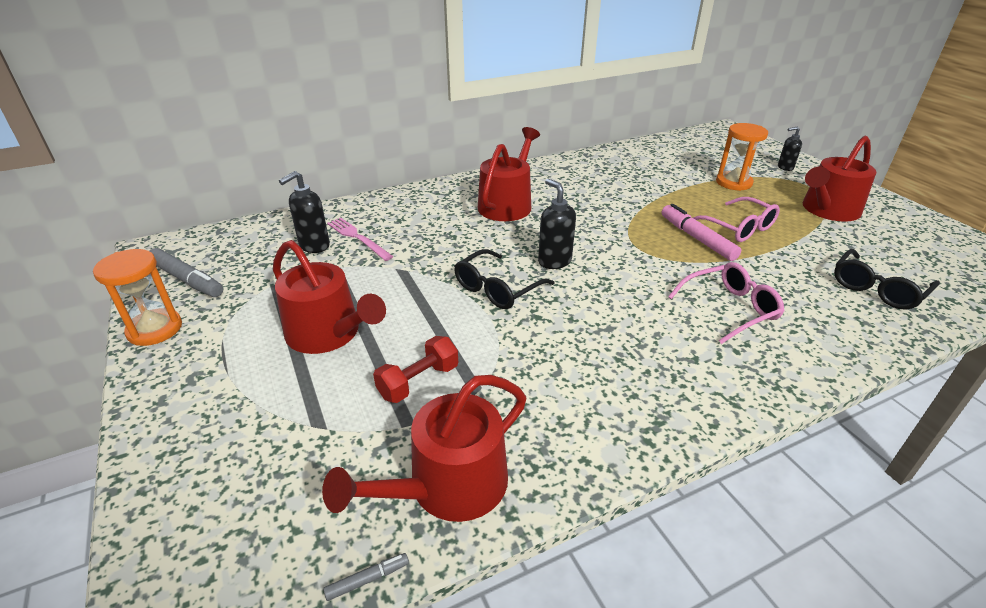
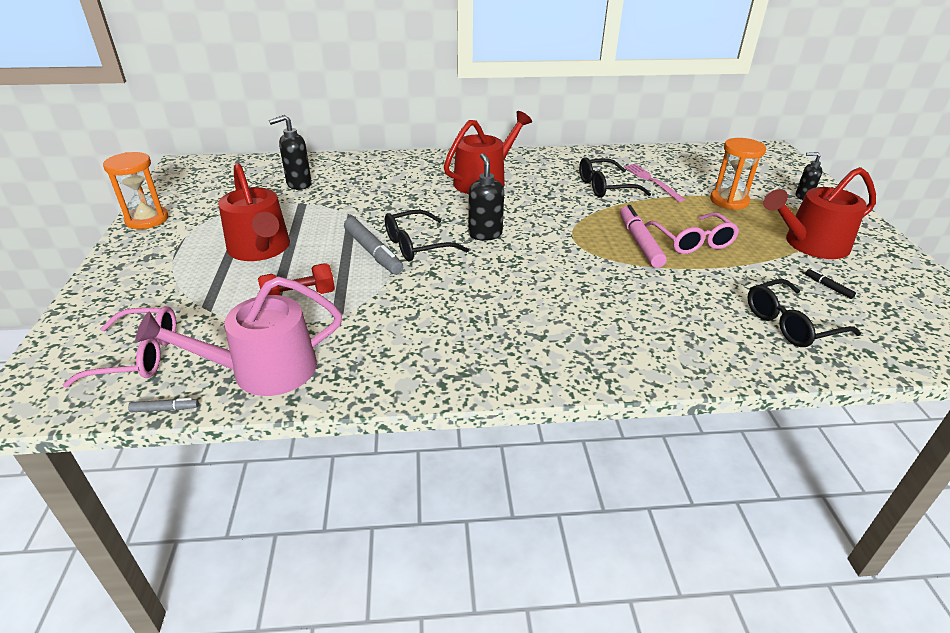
camera: 20 degrees right, 0 degrees up
grey marker [150,248,223,297] -> grey marker moved to [344,217,403,275]
red watering can [322,375,527,522] -> pink watering can [135,277,342,396]
pink fork [327,218,393,261] -> pink fork moved to [624,164,685,202]
pink glasses [668,262,784,344] -> pink glasses moved to [63,306,176,387]
none -> black glasses [579,157,651,198]
none -> black marker [805,269,856,299]

